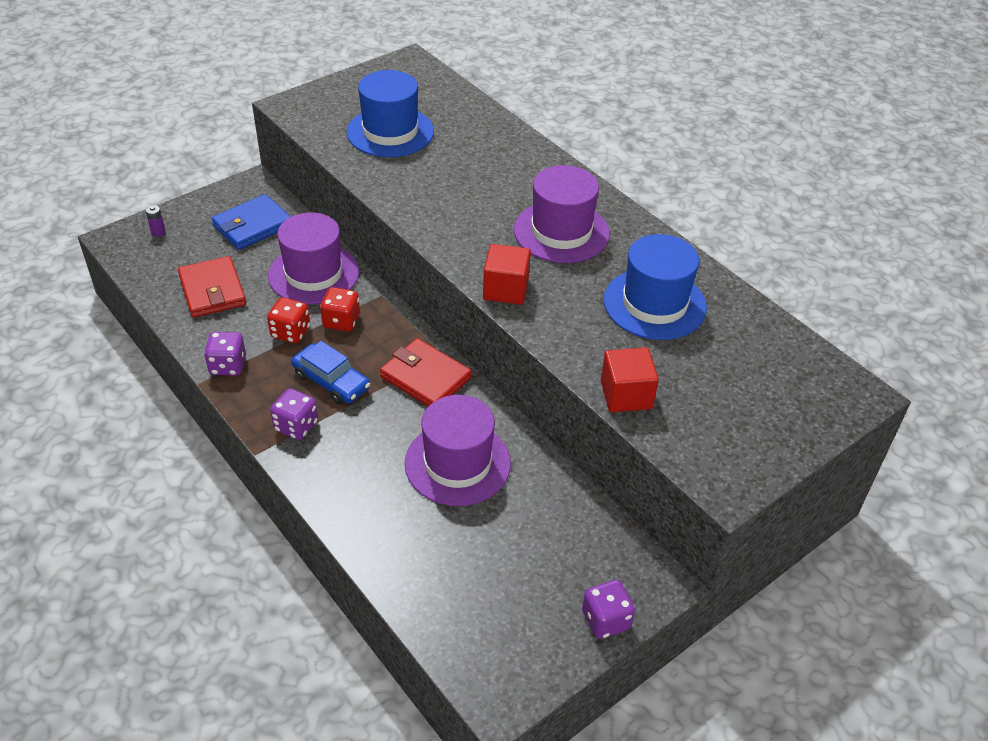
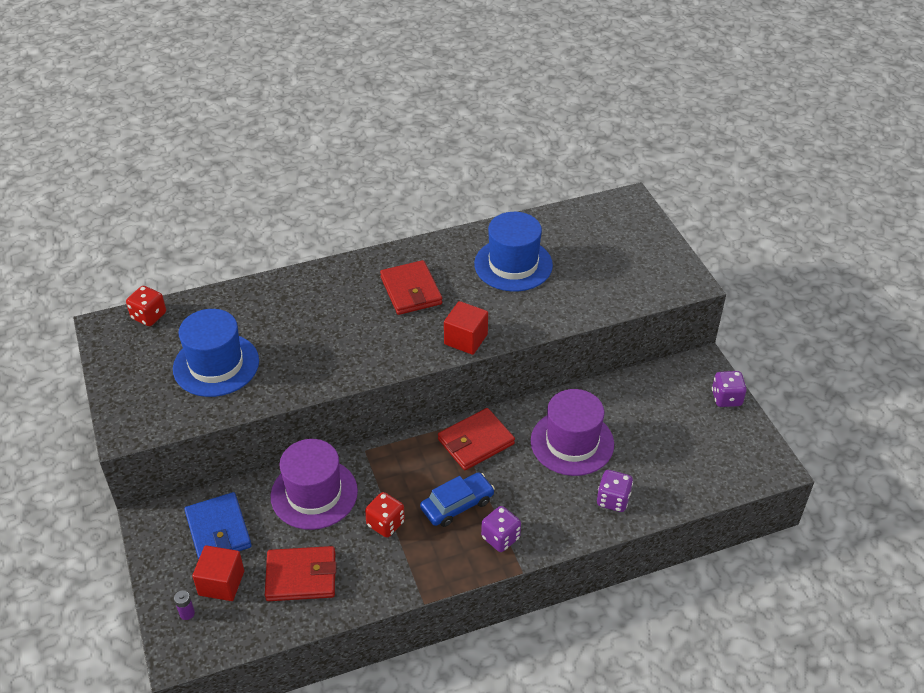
camera: 70 degrees left, 0 degrees up
purple dice [204,332,246,376] -> purple dice moved to [597,470,633,512]
red dice [320,287,360,331] -> red dice moved to [126,286,166,326]
purple hat [514,165,610,263] -> red wallet [380,260,442,315]
red cube [601,347,659,412] -> red cube moved to [192,545,244,601]

